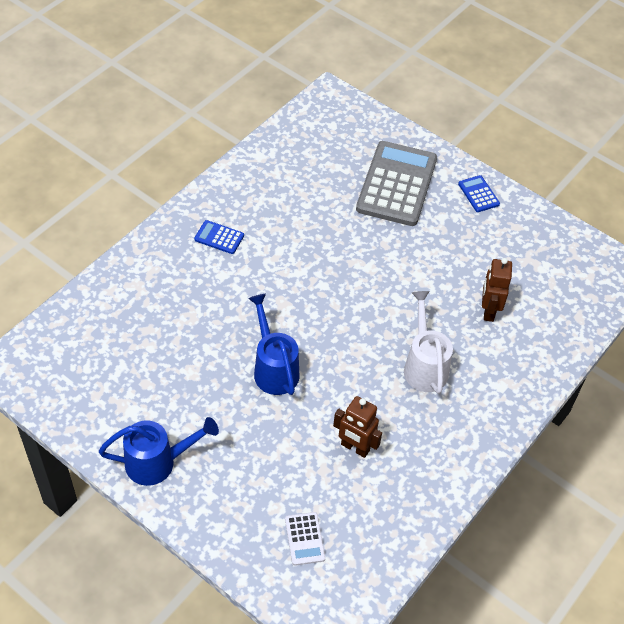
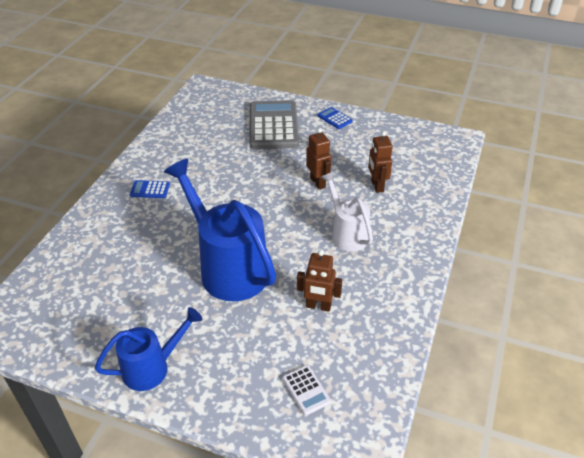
camera: 15 degrees left, 10 degrees down
blue watering can [248,294,300,395] -> blue watering can [164,158,276,301], size x1.73
none -> brown robot [306,128,331,189]

